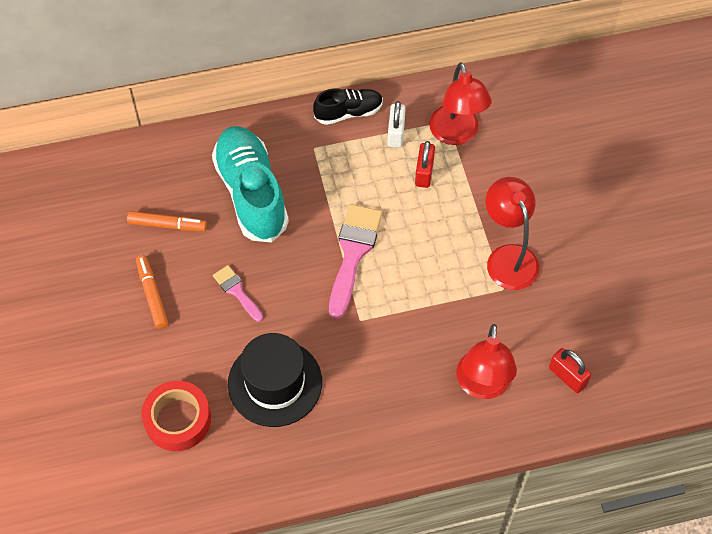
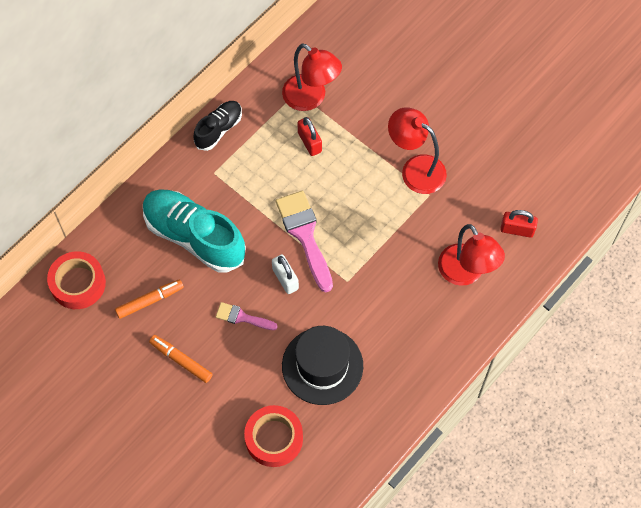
camera: 35 degrees left, 5 degrees up
white padlock [388,101,406,148] -> white padlock moved to [272,254,299,294]
none -> red tape [47,251,106,309]

